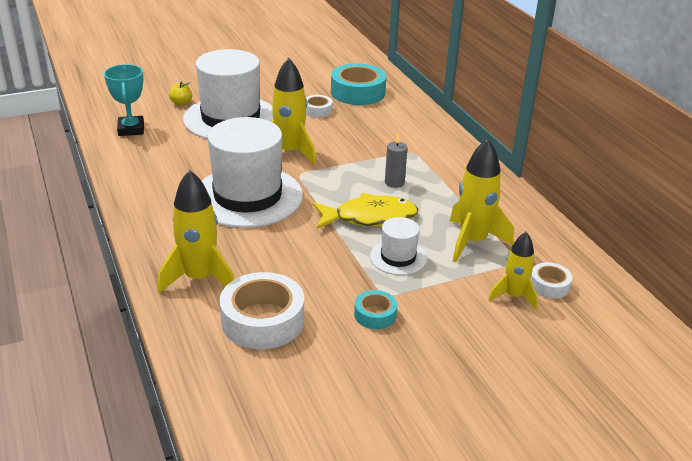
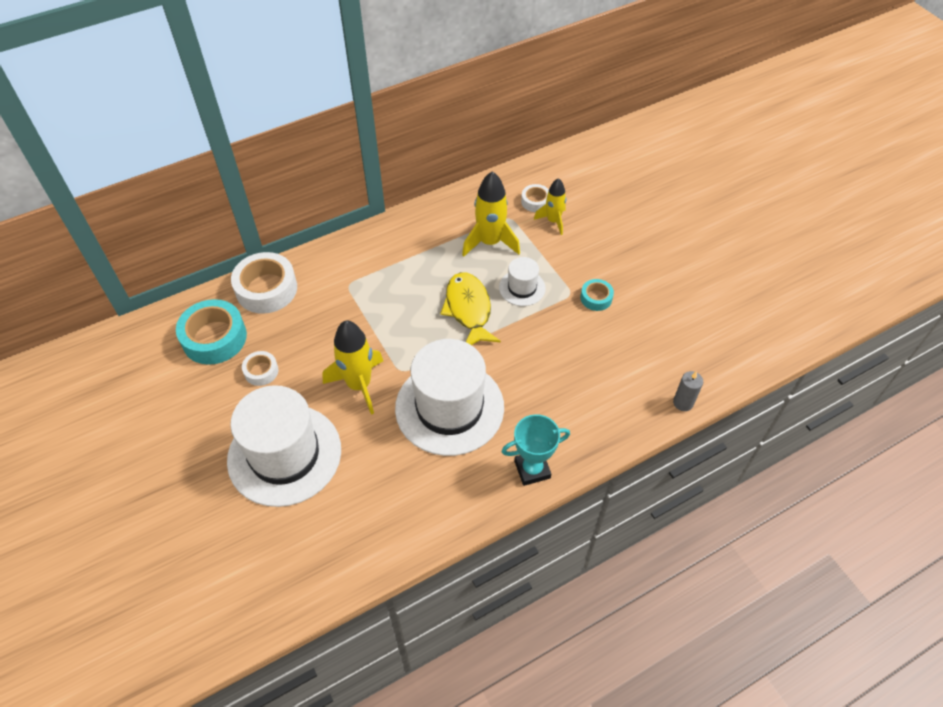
camera: 95 degrees left, 20 degrees up
turquoise trophy [104,64,144,136] -> turquoise trophy moved to [501,414,570,486]
yellow rocket [158,170,234,293] -> none
yellow apple [169,82,192,106] -> none
white tape [220,272,304,349] -> white tape moved to [231,252,297,314]
grey candle [385,133,408,188] -> grey candle moved to [673,371,703,411]

